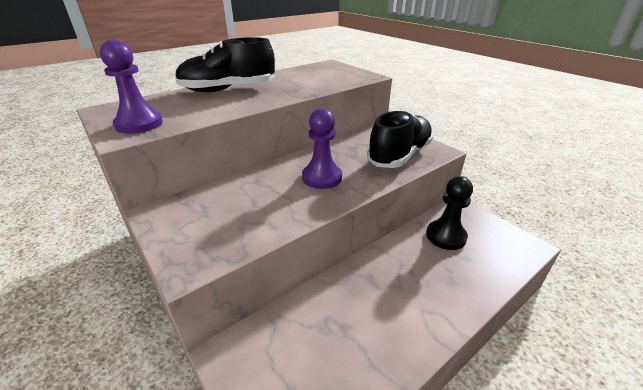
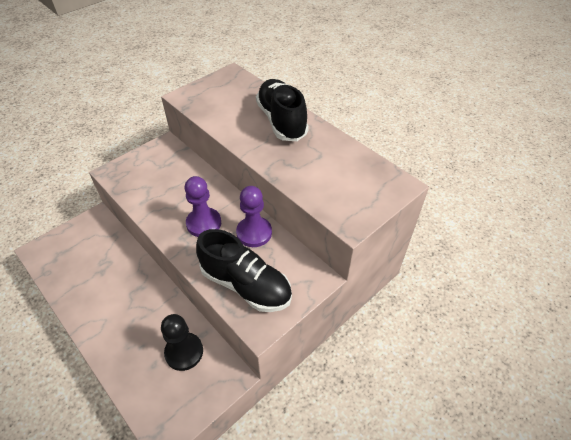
camera: 85 degrees right, 15 degrees up
purple pawn [100,40,163,134] -> purple pawn moved to [236,186,272,247]

